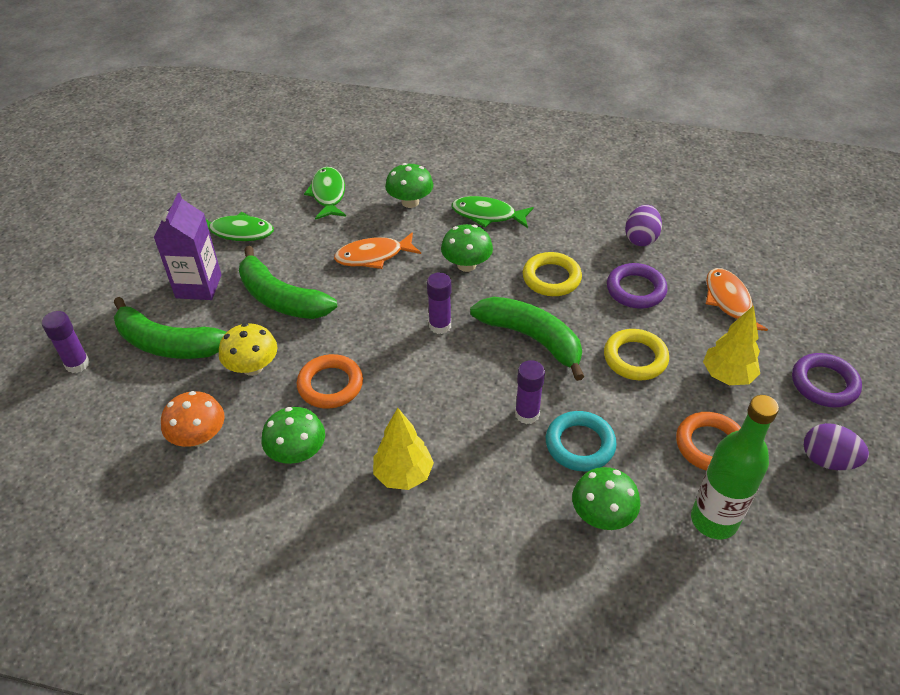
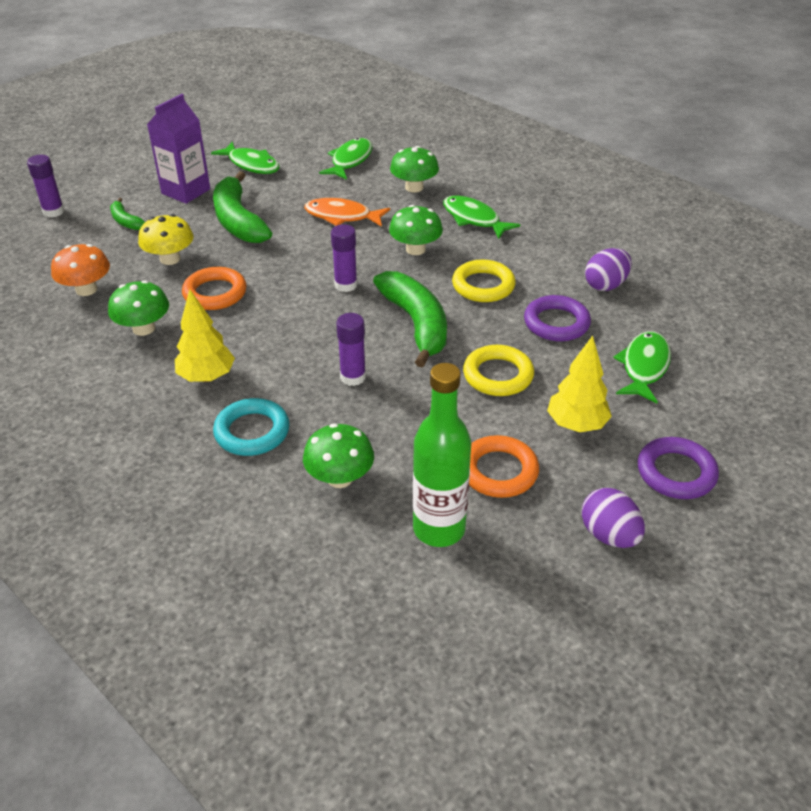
camera: 30 degrees right, 5 degrees down
green banana [114,297,227,359] -> green banana [110,198,145,230], size x0.49
turquoise ring [546,411,617,471] -> turquoise ring moved to [213,398,290,456]
orange fish [706,268,768,331] -> green fish [613,331,671,403]

